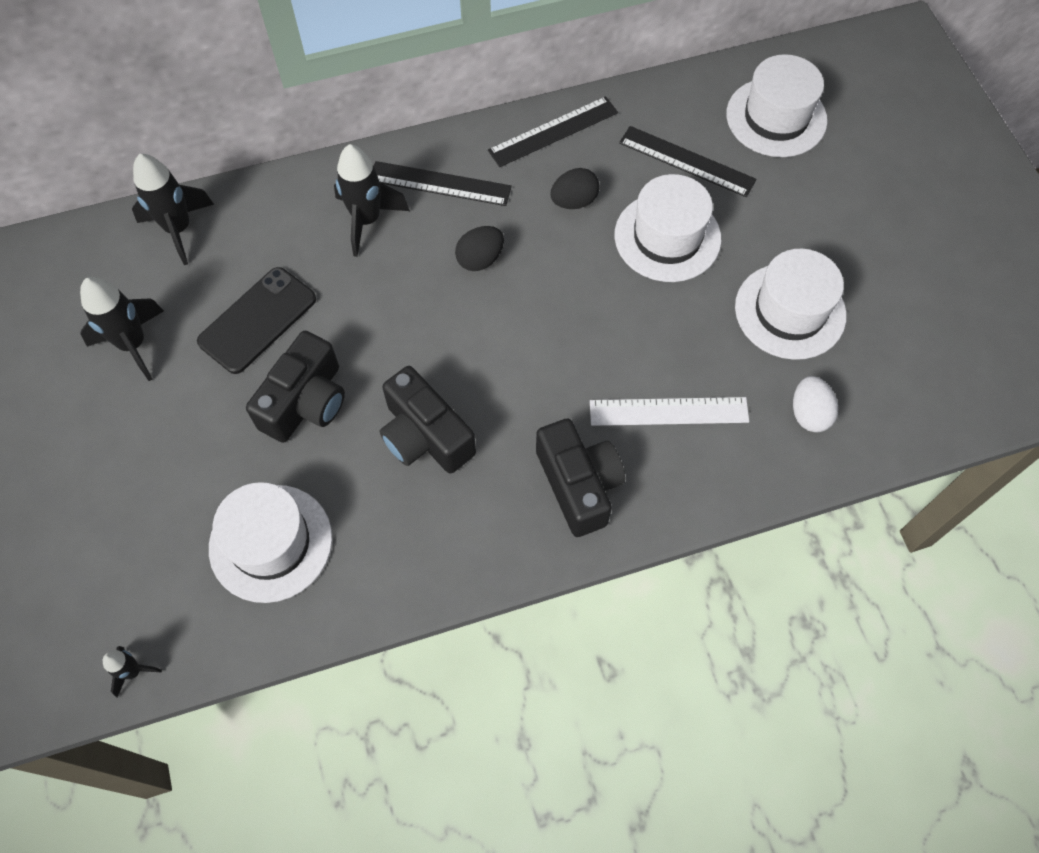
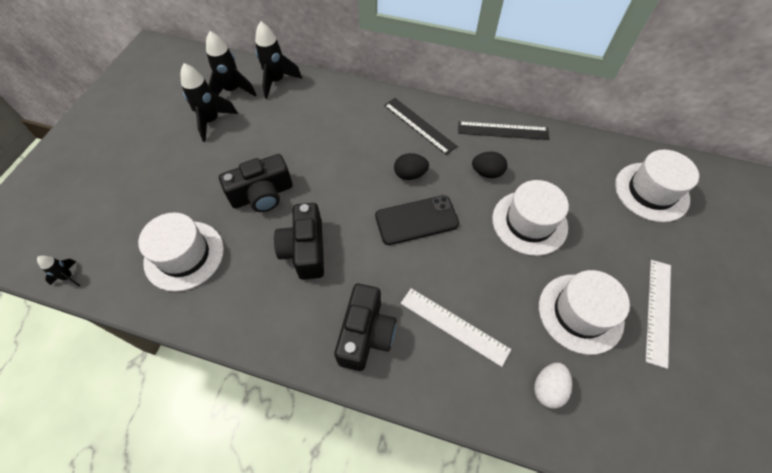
camera: 35 degrees right, 5 degrees down
black phone [197,267,316,374] -> black phone moved to [375,195,459,245]
black rocket [334,144,410,257] -> black rocket moved to [206,31,257,97]
black ruler [619,126,757,197] -> none
none -> white ruler [645,260,671,369]

